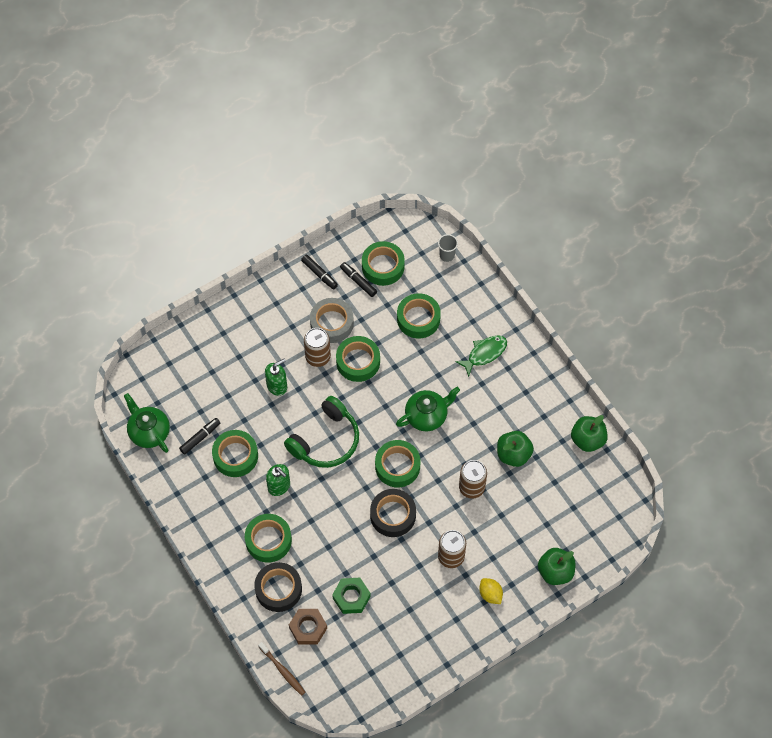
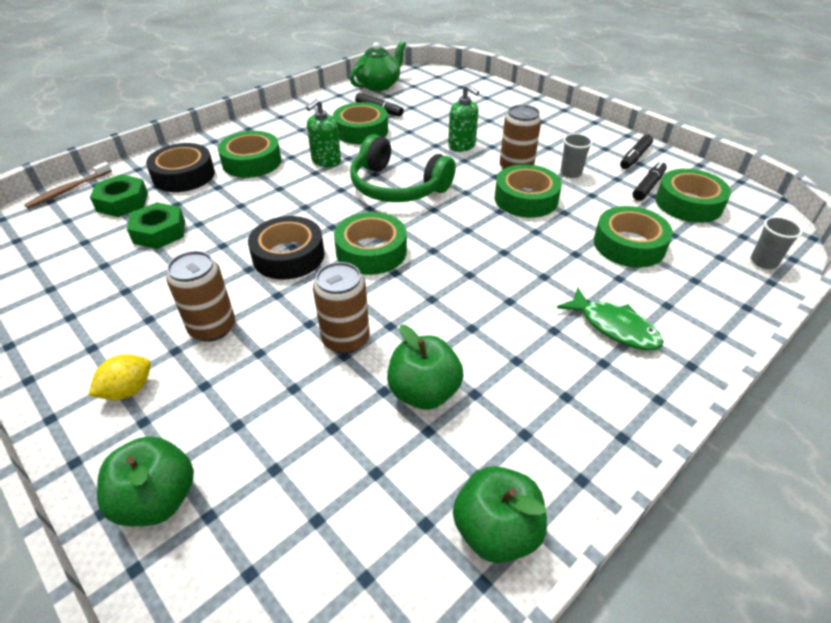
camera: 80 degrees right, 20 degrees down
brown nut [289,609,327,645] -> green nut [90,174,148,217]
grey tape [310,298,354,343] -> grey cup [560,133,593,178]
green teapot [396,387,460,431] -> none

